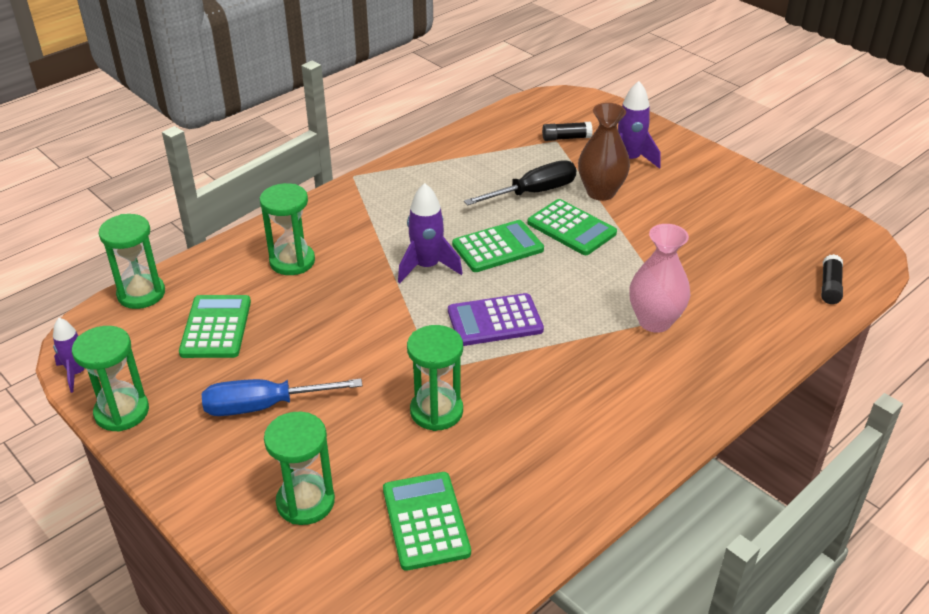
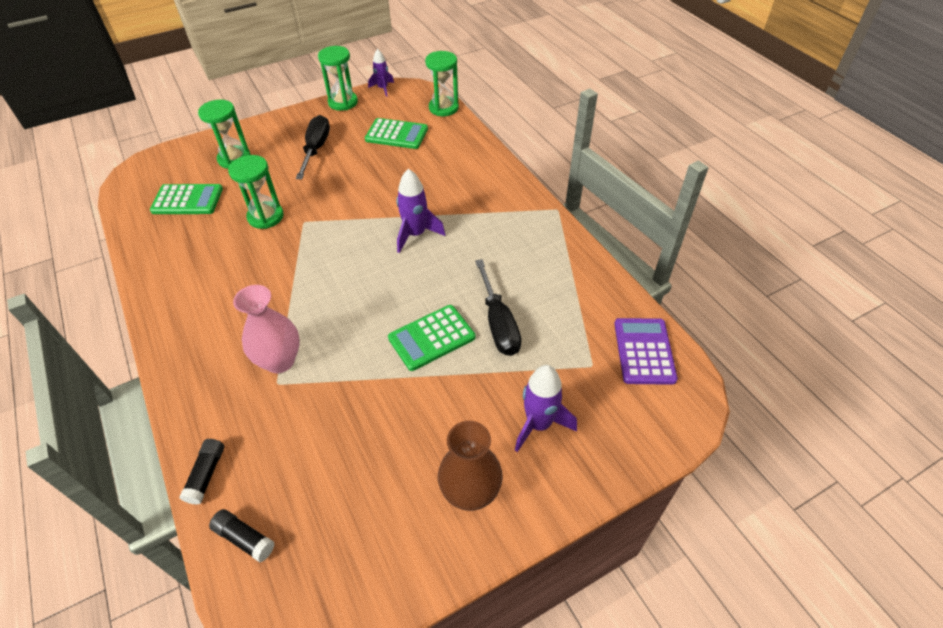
camera: 105 degrees right, 10 degrees up
blue screwdriver [202,379,362,416] -> black screwdriver [296,115,330,179]
green hourglass [260,183,315,275] -> none
purple calculator [448,293,544,346] -> purple calculator moved to [614,318,678,385]
green calculator [452,220,544,272] -> none
black glue stick [542,122,592,141] -> black glue stick moved to [180,439,224,505]
brown vase [578,103,630,201] -> brown vase moved to [438,421,503,511]

